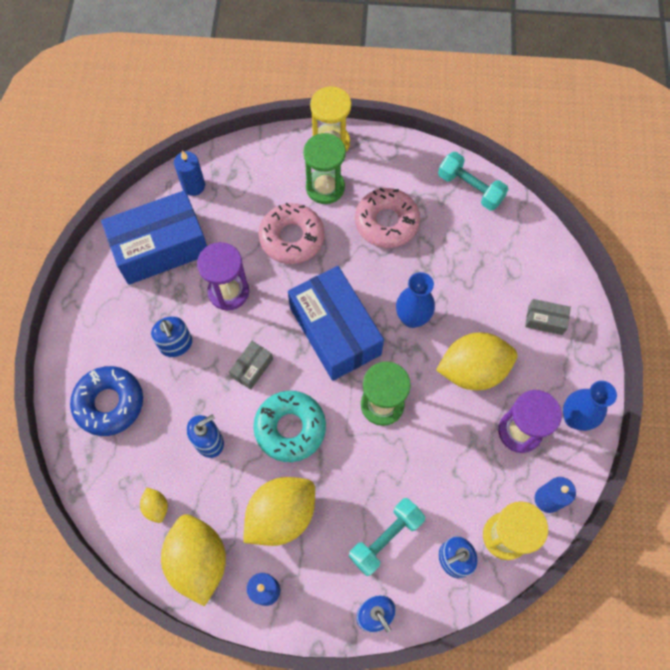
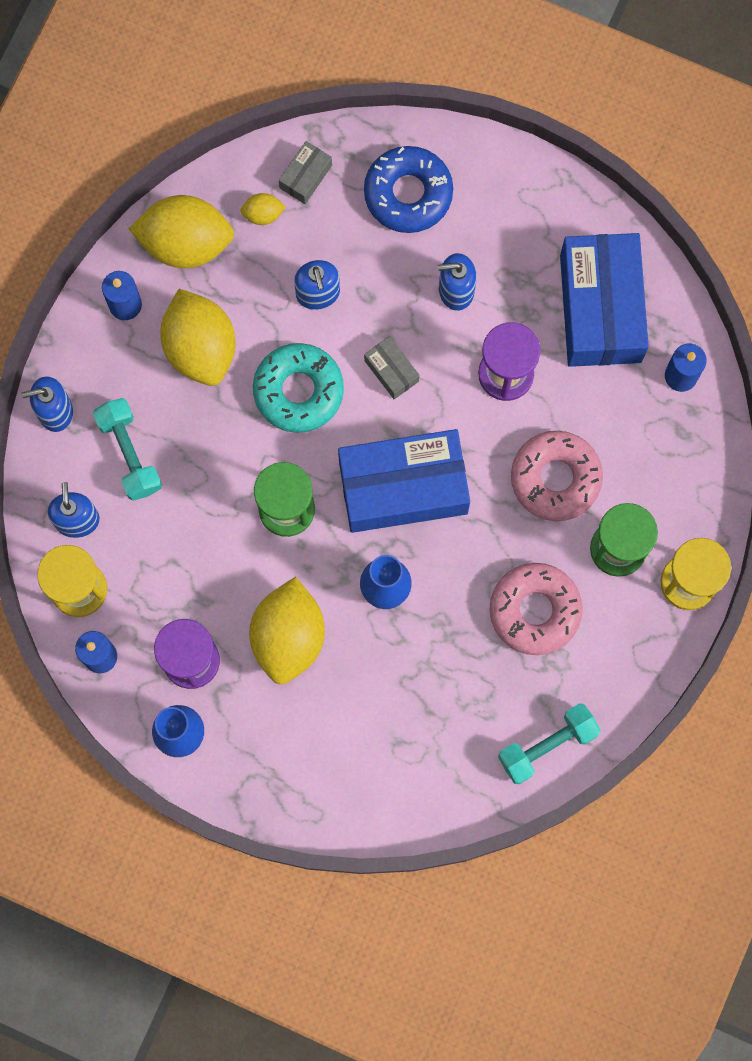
camera: 110 degrees right, 10 degrees up
grey box [525,299,571,335] -> grey box moved to [279,141,332,204]

